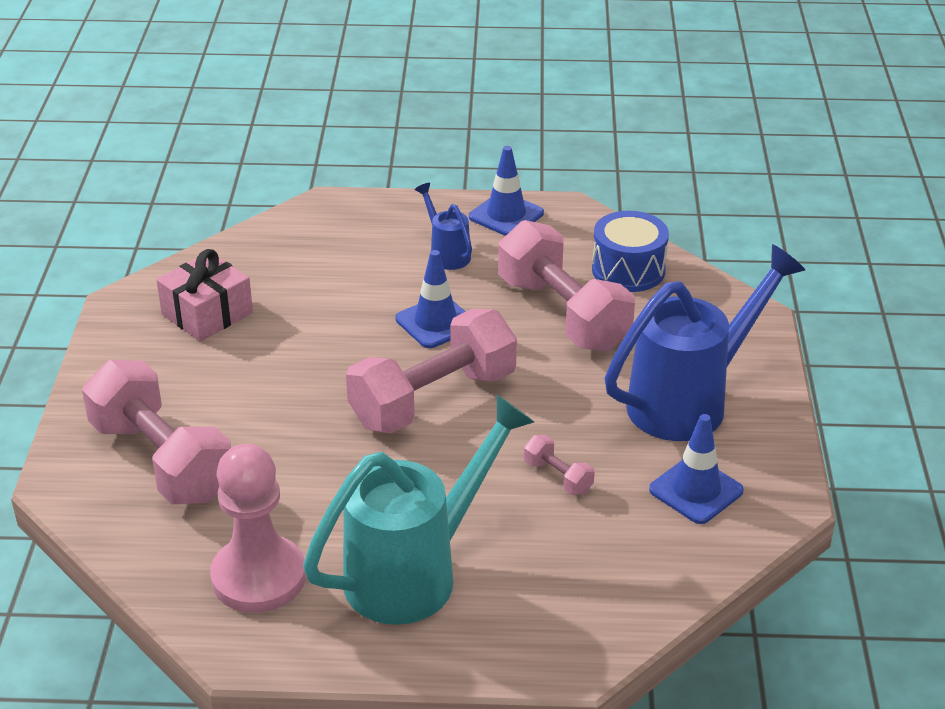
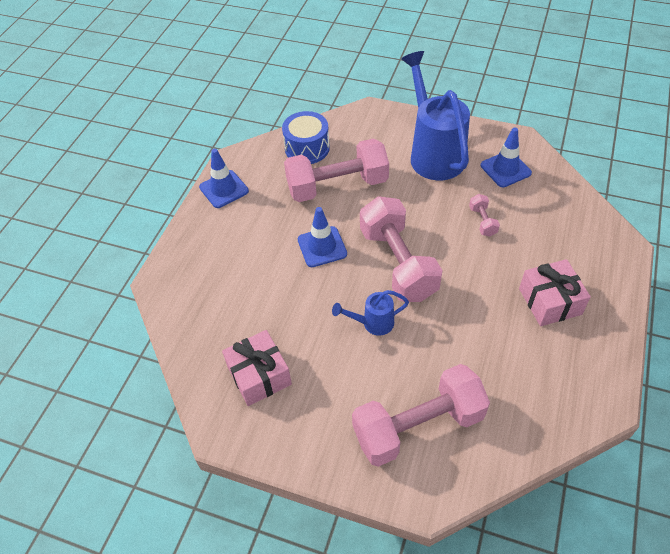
camera: 70 degrees left, 15 degrees up
pink pawn [210,444,306,613] -> none
turquoise watering can [303,395,534,625] -> pink gift [519,259,591,326]
blue watering can [415,183,472,270] -> blue watering can moved to [332,290,409,336]
pink dumbbell [524,435,595,495] -> pink dumbbell turned 75 degrees counterclockwise [469,194,500,237]

